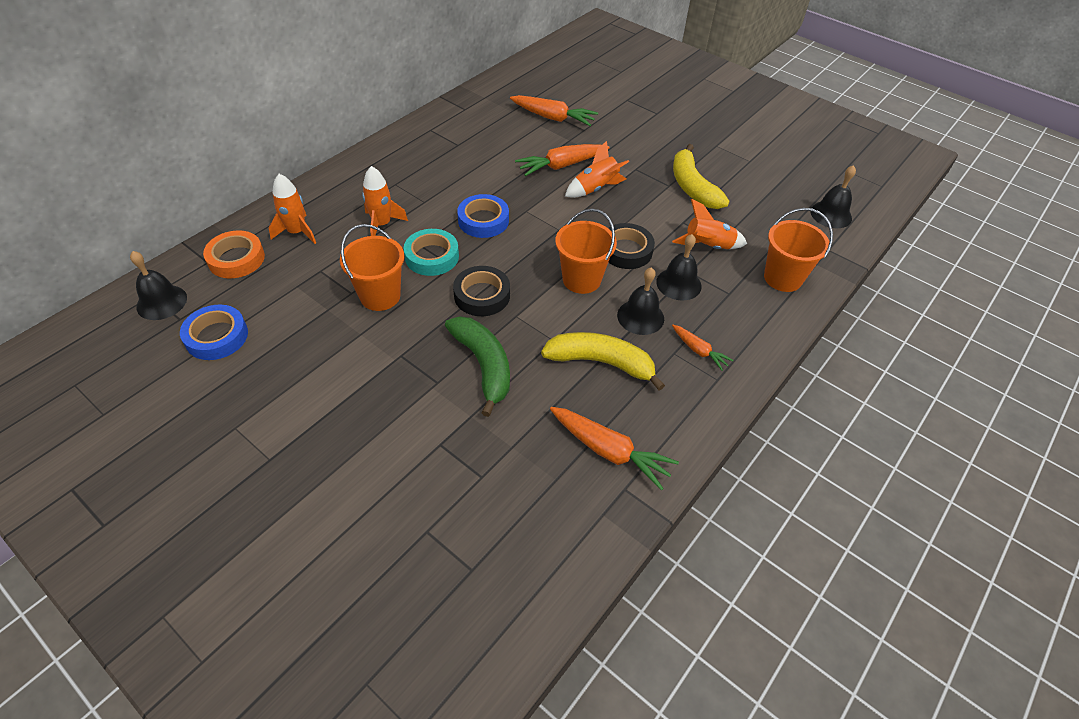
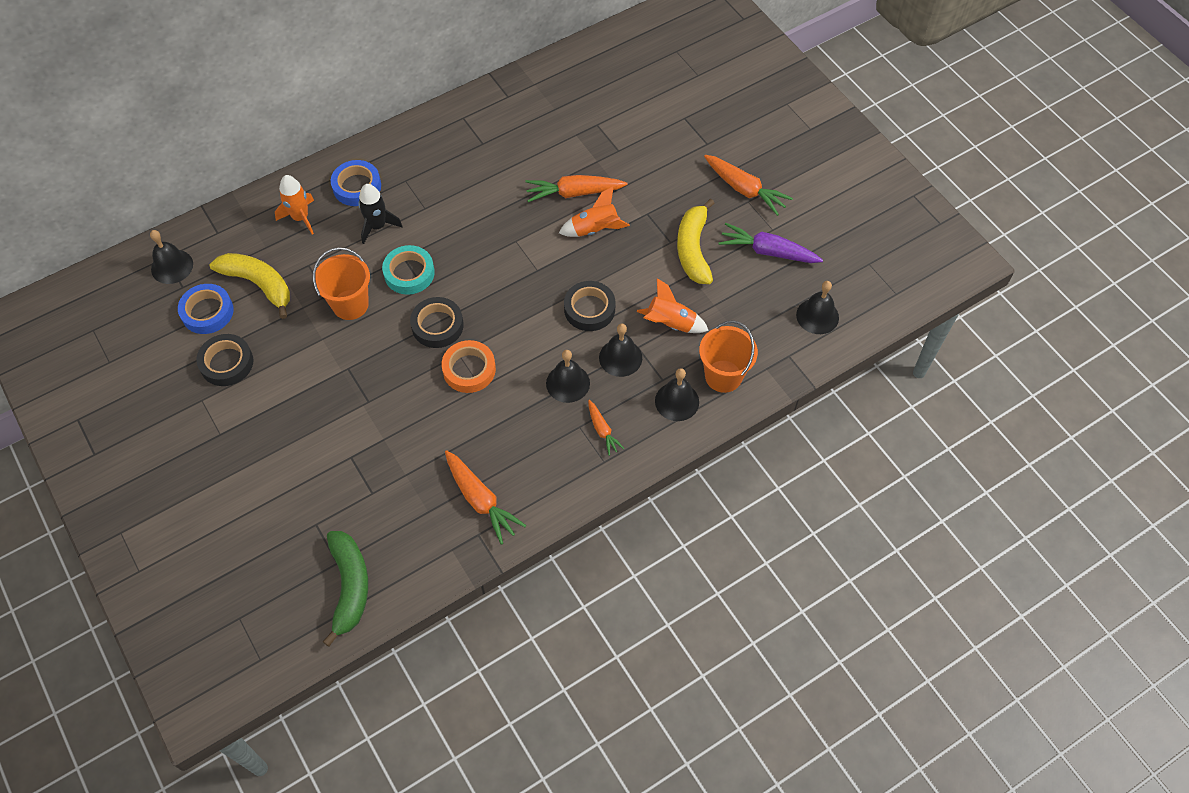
camera: 20 degrees right, 10 degrees up
orange tape [203,230,265,278] -> orange tape moved to [442,340,496,393]
orange rocket [362,166,408,236] -> black rocket [358,184,403,244]
green banana [445,316,510,417] -> green banana moved to [323,531,368,647]
blue tape [457,194,509,238] -> blue tape moved to [331,160,381,206]
orange carrot [510,95,598,126] -> orange carrot moved to [704,155,793,216]
yellow banana [541,332,665,391] -> yellow banana moved to [209,253,290,319]
orange bucket [555,209,617,294] -> none
none -> black tape [196,334,254,386]
none -> black bell [655,368,699,421]
none -> purple carrot [719,223,823,263]

